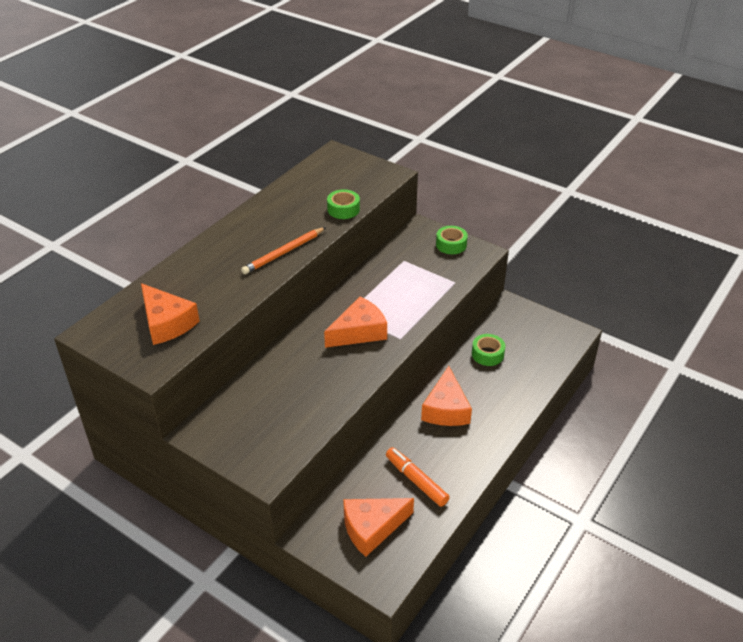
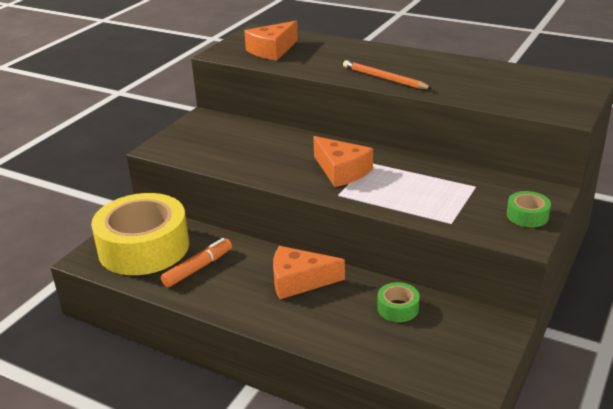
camera: 85 degrees right, 10 degrees down
green tape [327,189,360,219] -> none
orange cheese [343,498,414,557] -> yellow tape [91,193,189,275]

